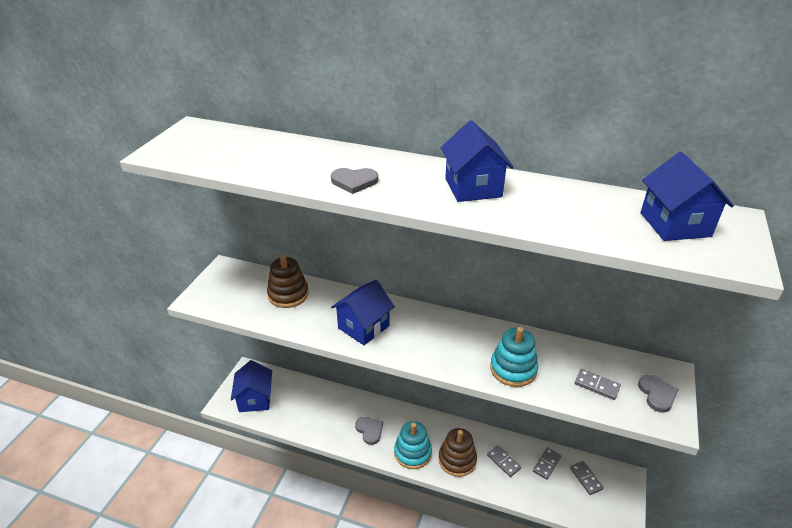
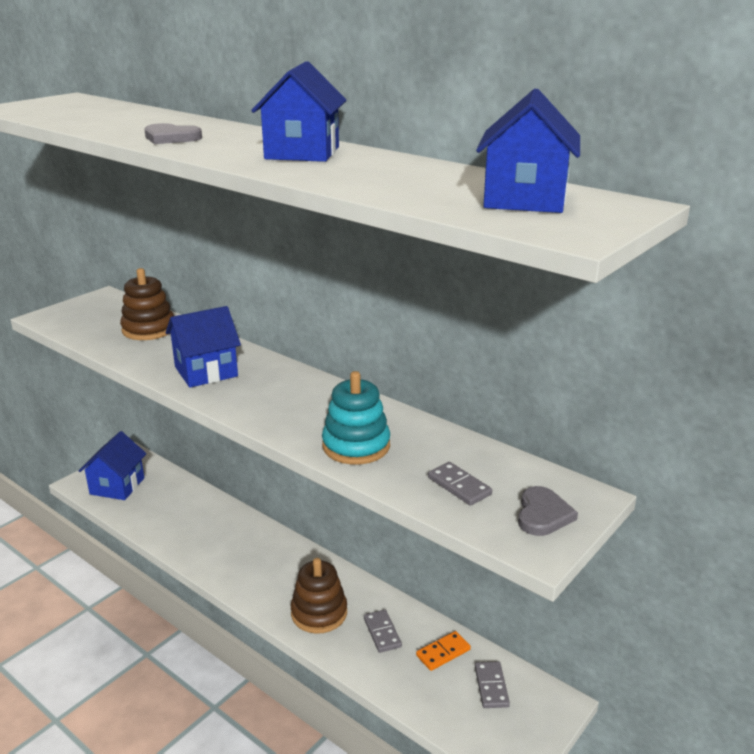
camera: 20 degrees right, 10 degrees down
grey heart [355,417,383,445] -> none
turquoise stacking toy [394,421,432,469] -> none
grey domino [533,447,561,480] -> orange domino [416,631,471,671]

